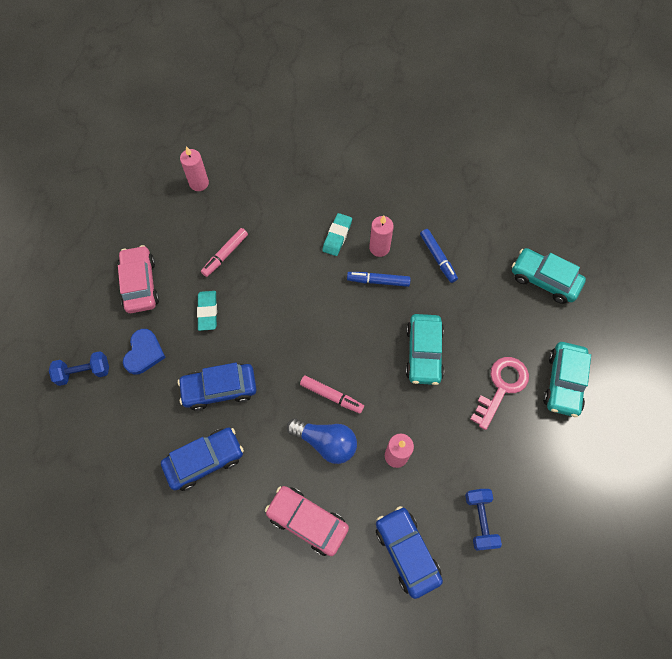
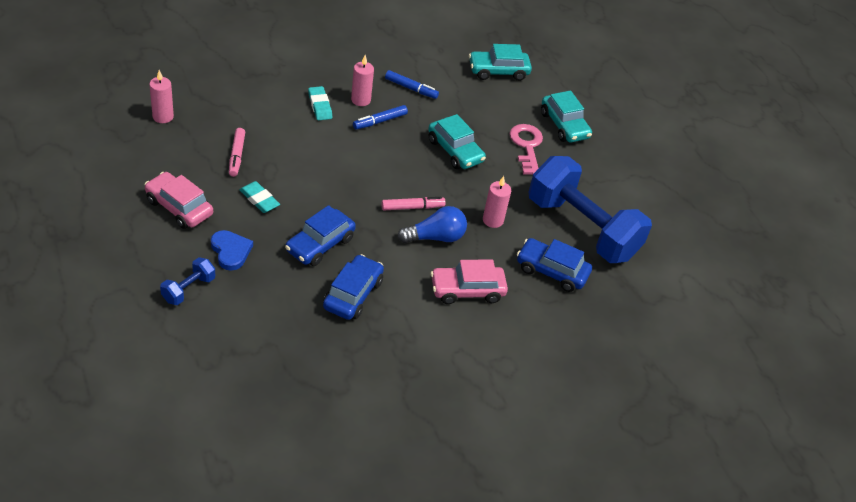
camera: 45 degrees left, 20 degrees down
blue dumbbell [465,489,502,551] -> blue dumbbell [529,156,652,263], size x2.45

